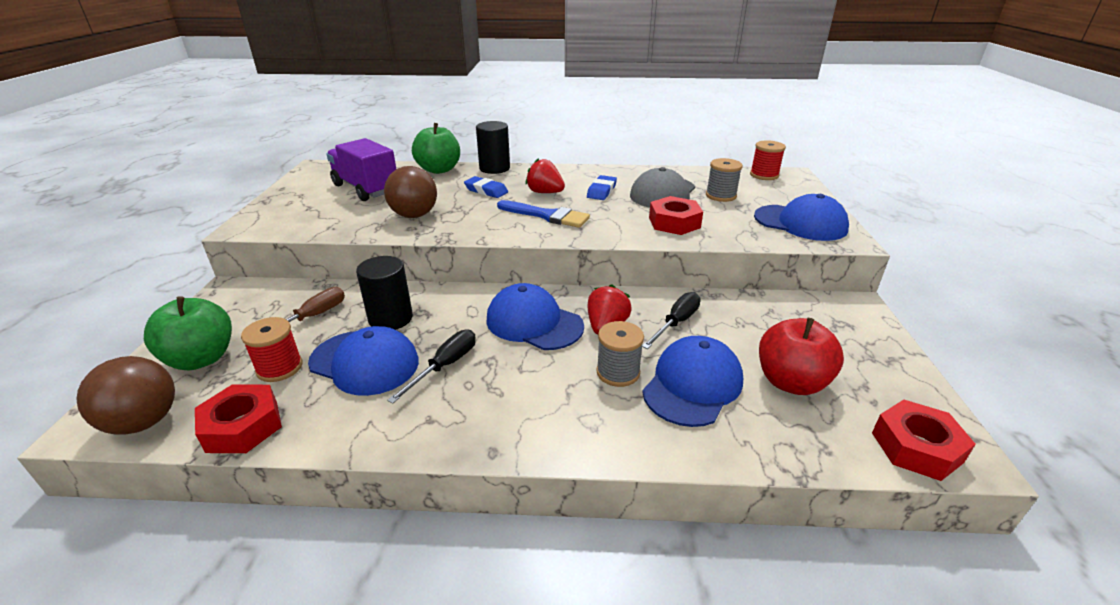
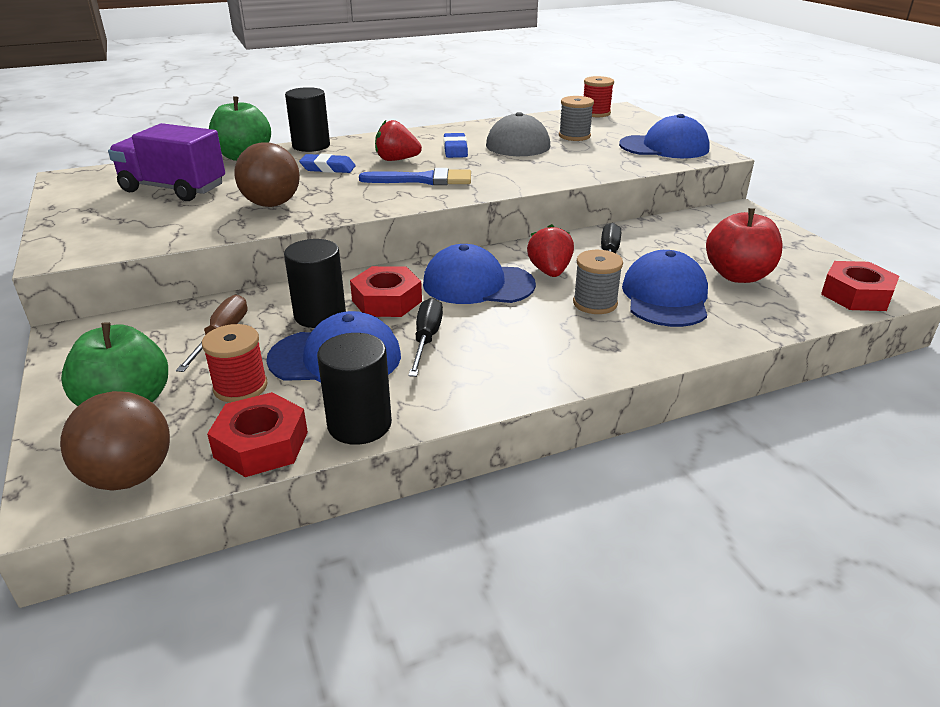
camera: 25 degrees left, 0 degrees up
red nut [649,196,703,235] -> red nut moved to [350,266,422,317]
none -> black cylinder [317,333,392,445]

